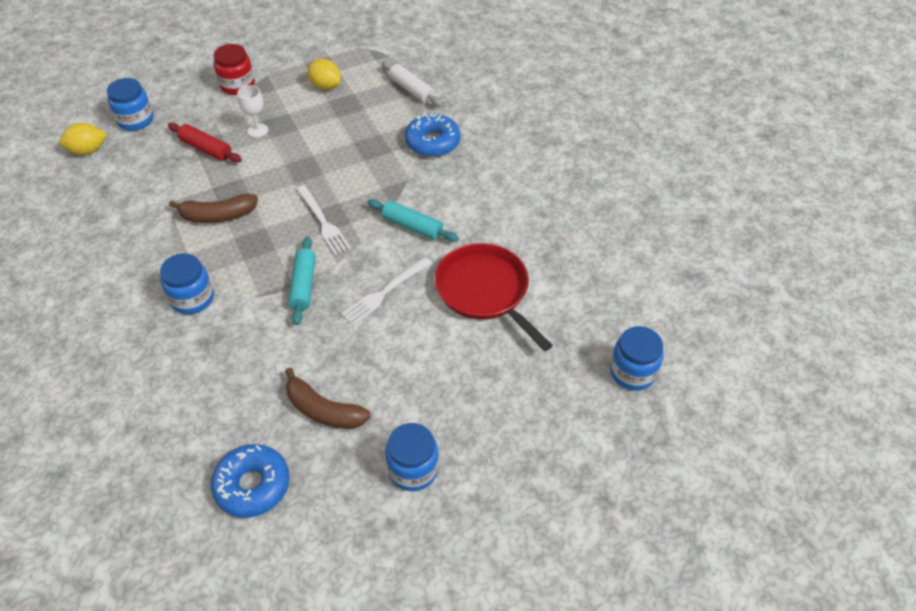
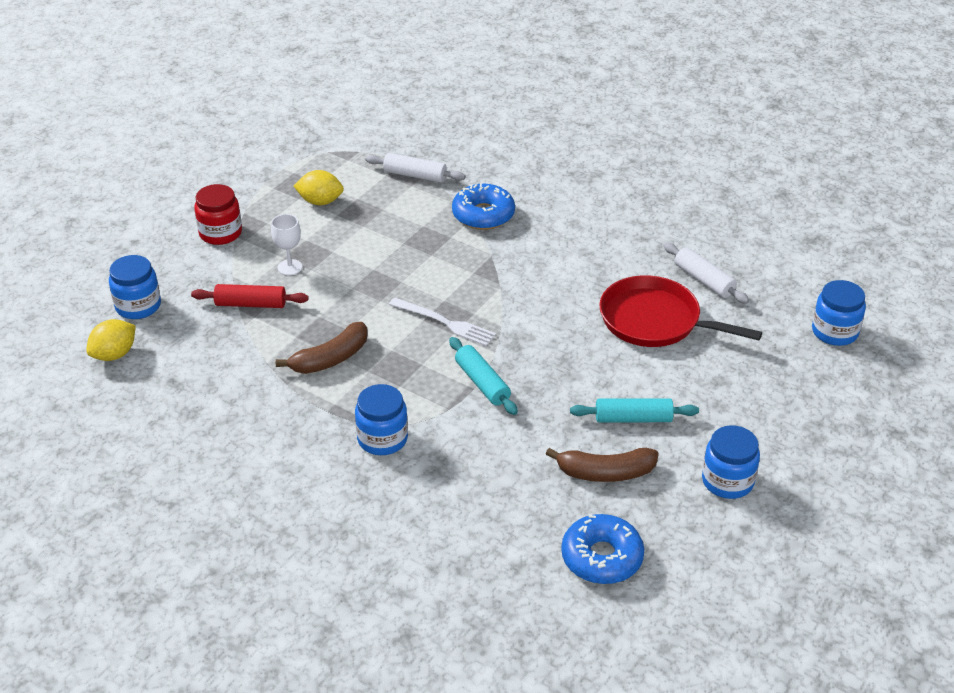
camera: 30 degrees left, 10 degrees down
white fork [341,257,432,326] -> none
turquoise rolling pin [367,199,459,242] -> turquoise rolling pin moved to [570,398,699,422]
none -> white rolling pin [663,243,749,304]

